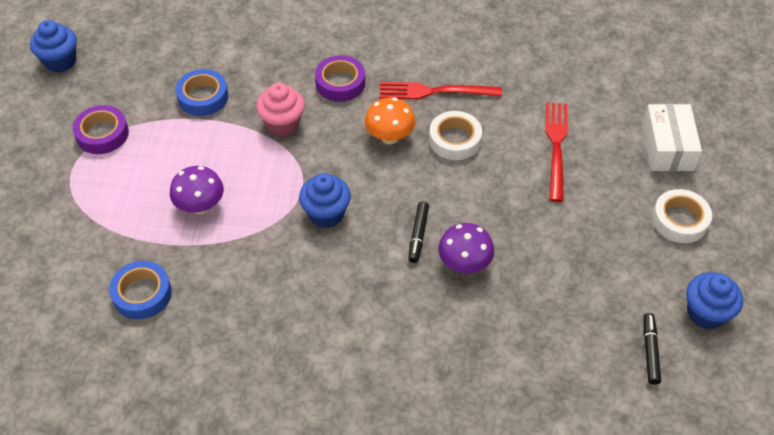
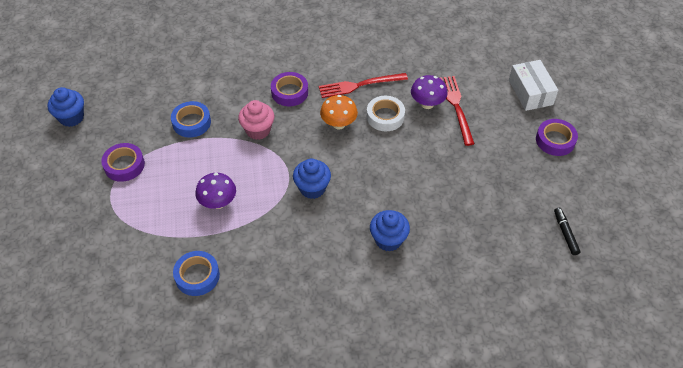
camera: 15 degrees left, 0 degrees up
black marker [408,201,429,263] -> none
purple mushroom [438,223,494,273] -> purple mushroom moved to [411,75,447,109]
white tape [652,189,712,243] -> purple tape [536,119,578,156]
blue cupcake [686,272,743,329] -> blue cupcake moved to [370,210,410,252]

